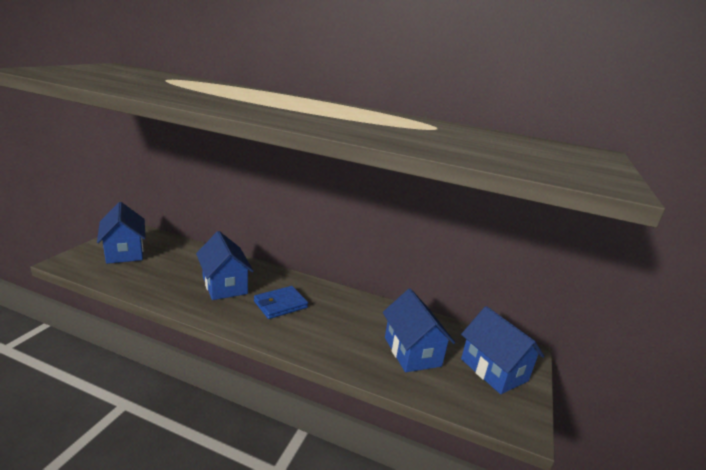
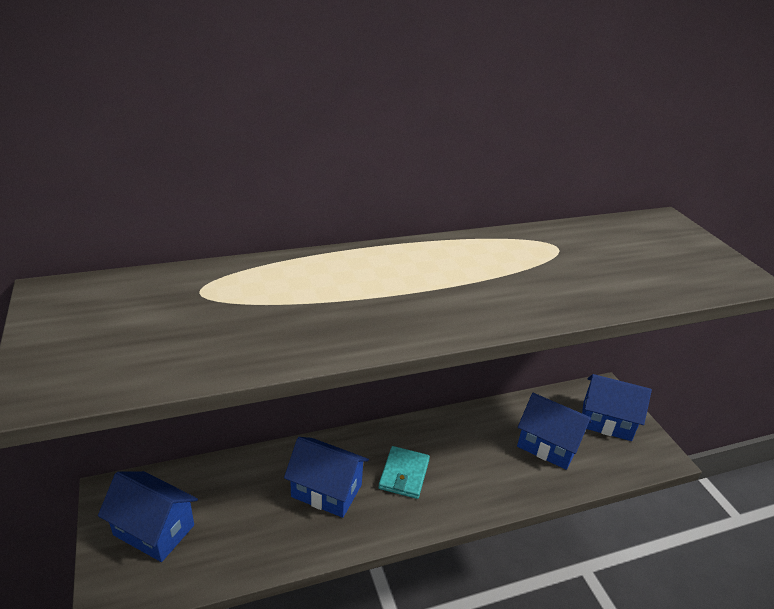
camera: 40 degrees left, 10 degrees up
blue wallet [254,286,308,319] -> turquoise wallet [378,446,430,499]

